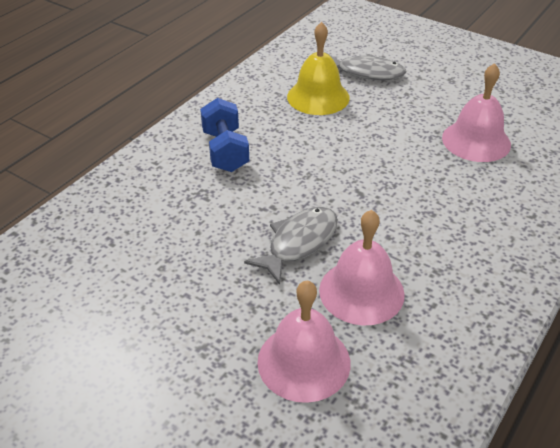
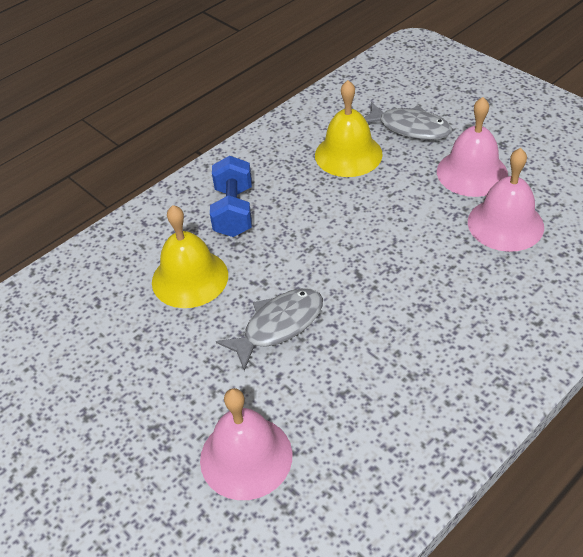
camera: 15 degrees right, 5 degrees up
pink bell [319,210,405,326] -> pink bell moved to [437,97,508,197]
none -> yellow bell [152,205,228,308]

